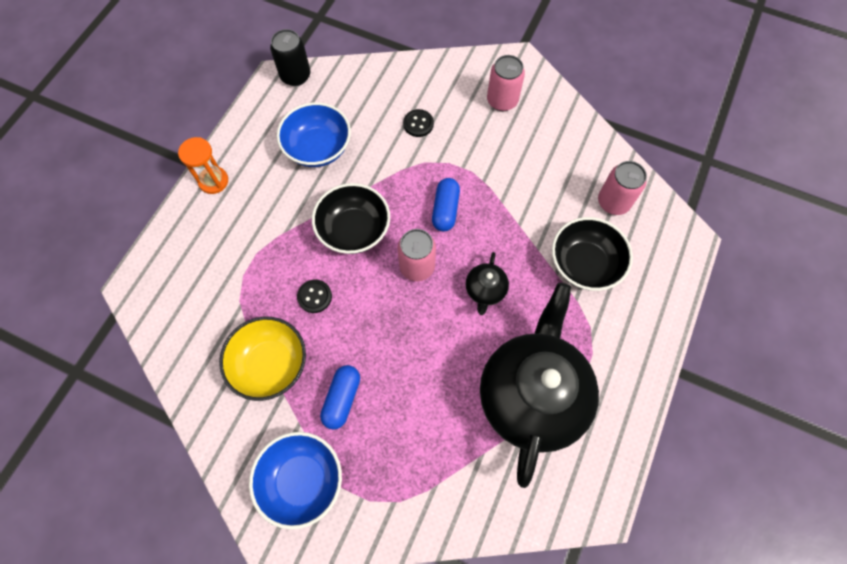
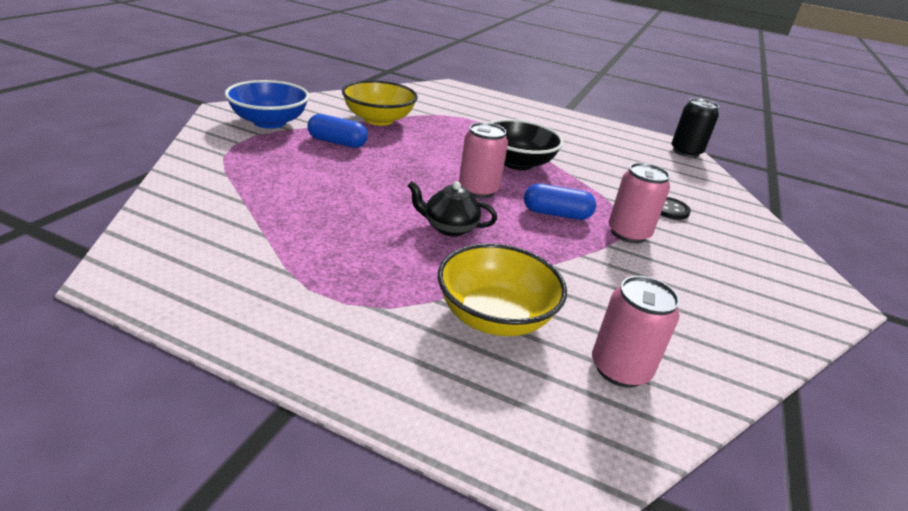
camera: 85 degrees right, 35 degrees down
orange hourglass [178,137,228,194] -> none
blue bowl [277,102,351,167] -> none
black button [297,279,332,313] -> none
black teapot [480,283,599,488] -> none
pink can [487,55,525,111] -> pink can moved to [608,163,670,243]
black bowl [552,217,633,291] -> yellow bowl [438,243,567,336]

